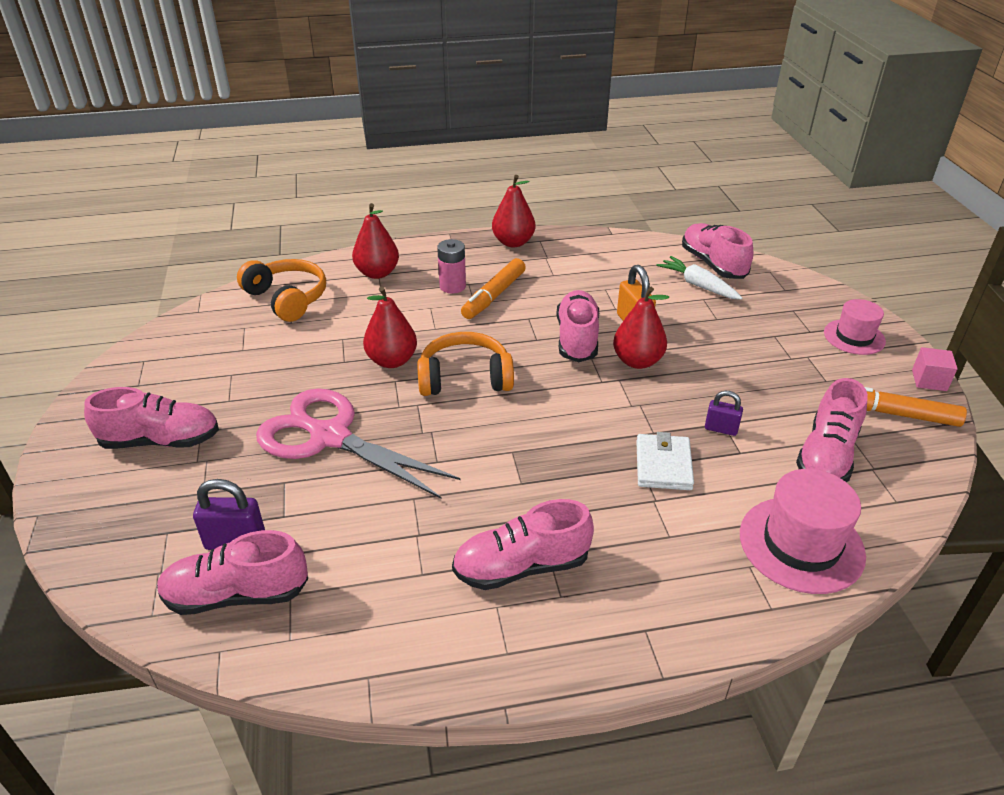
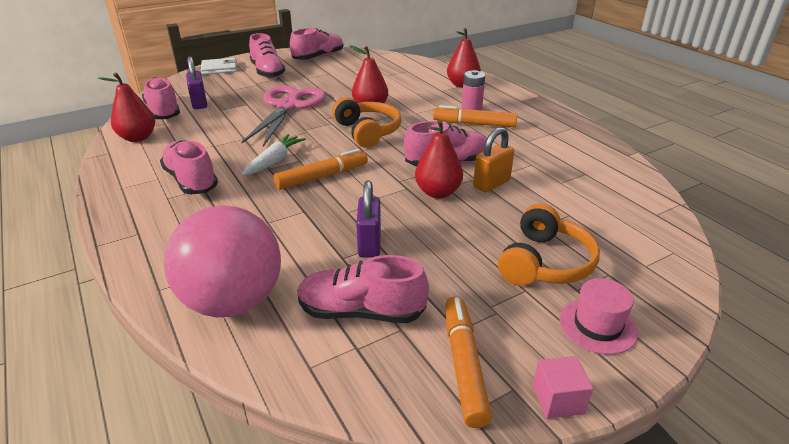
camera: 70 degrees right, 5 degrees down
orange headphones [237,259,326,322] -> orange headphones moved to [498,203,600,286]
red pear [492,175,535,247] -> red pear moved to [98,72,155,142]
white wallet [636,432,694,490] -> white wallet moved to [201,58,237,75]
white carrot [656,256,742,300] -> white carrot moved to [241,134,306,176]
pink shoe [682,223,753,279] -> pink shoe moved to [290,28,343,60]
purple padlock [705,391,743,436] -> purple padlock [356,181,381,257], size x1.55
pink hat [740,469,866,594] -> pink ball [164,205,281,317]
none -> orange marker [274,149,368,190]

